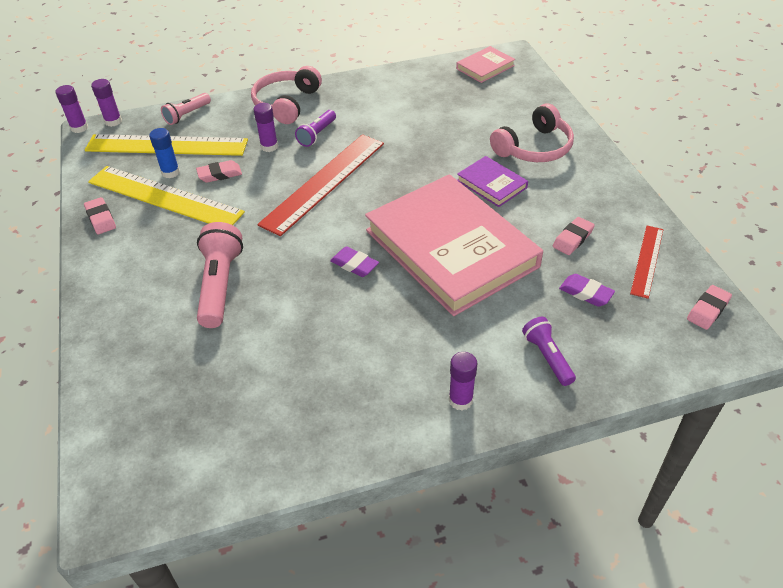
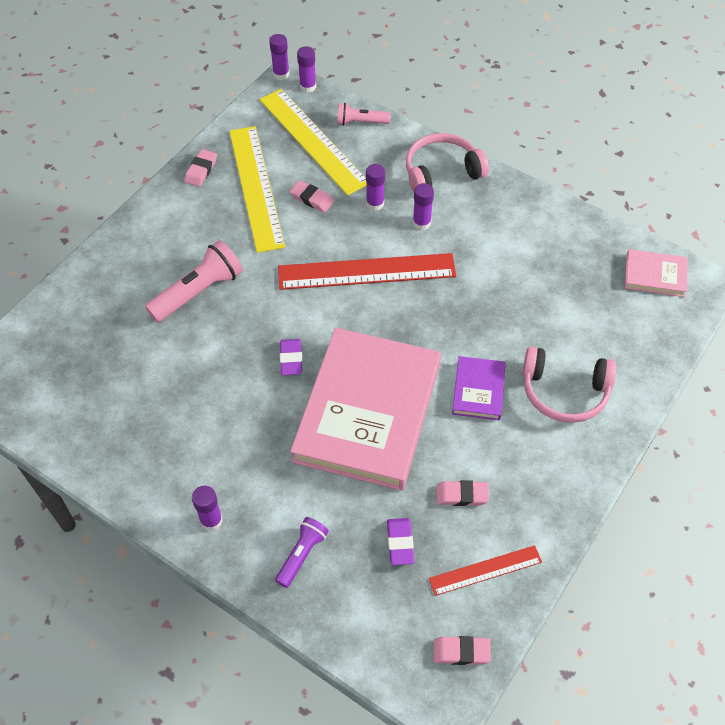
camera: 50 degrees right, 10 degrees up
blue glue stick [149,128,180,178] -> none
purple flashlight [295,110,336,147] -> purple glue stick [413,183,434,230]

